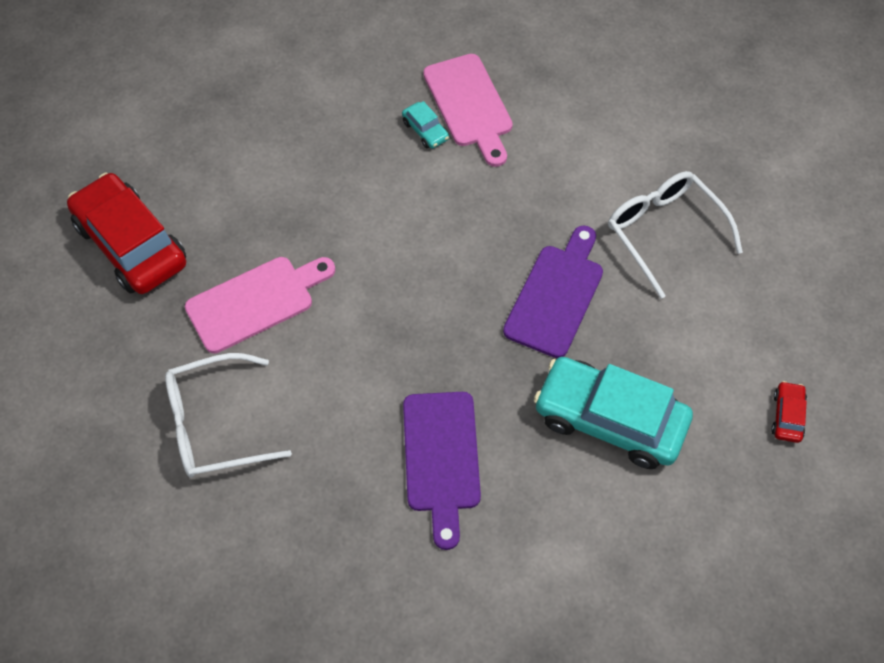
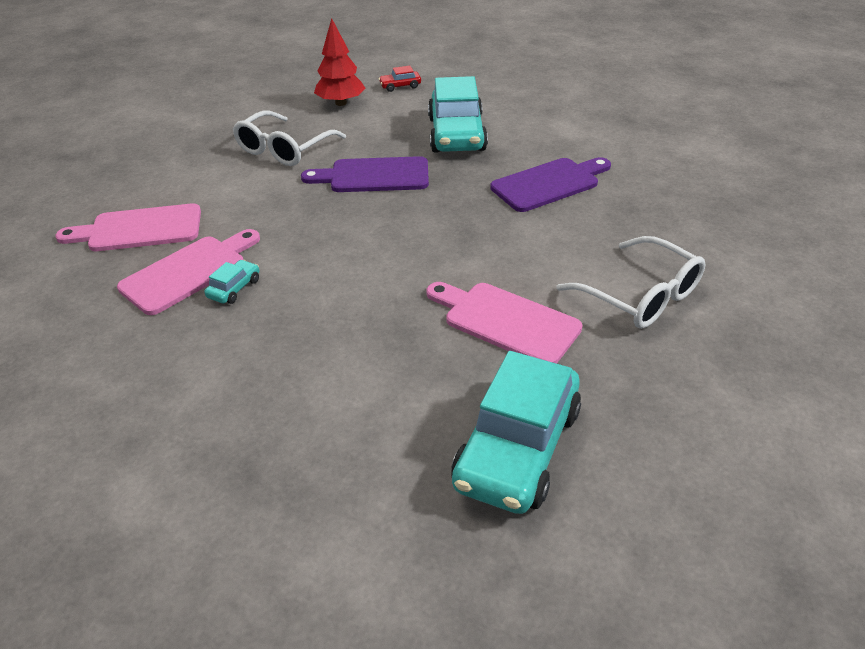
camera: 115 degrees left, 20 degrees down
red car [67,173,186,294] -> turquoise car [451,351,581,514]
none -> pink cutting board [56,203,201,251]
none -> red tree [314,18,365,106]

